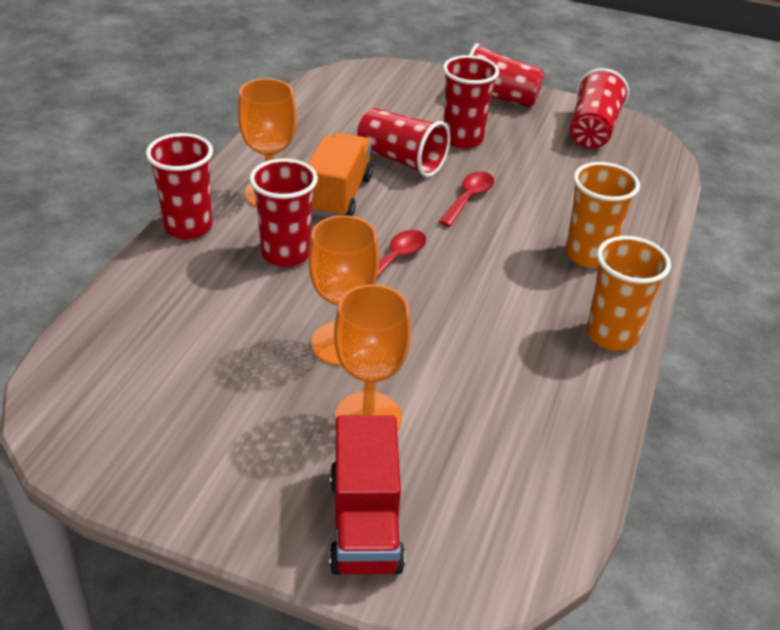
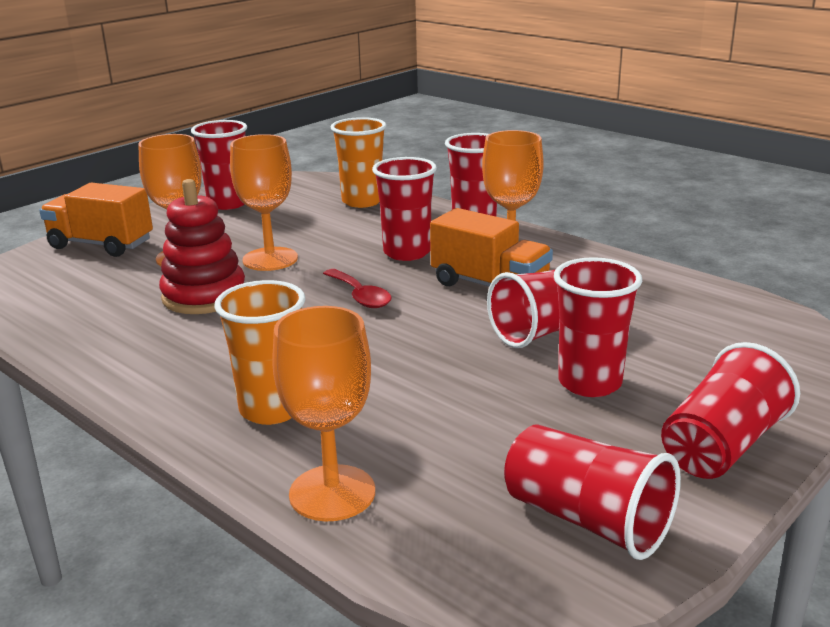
camera: 115 degrees right, 15 degrees down
red truck [329,416,405,575] -> orange truck [39,183,153,257]
red spoon [439,172,494,227] -> none
orange cup [587,236,671,351] -> orange cup moved to [331,117,387,208]
none -> red stacking toy [159,179,245,314]
none -> red cup [191,120,247,210]
none -> orange goblet [272,306,375,521]

